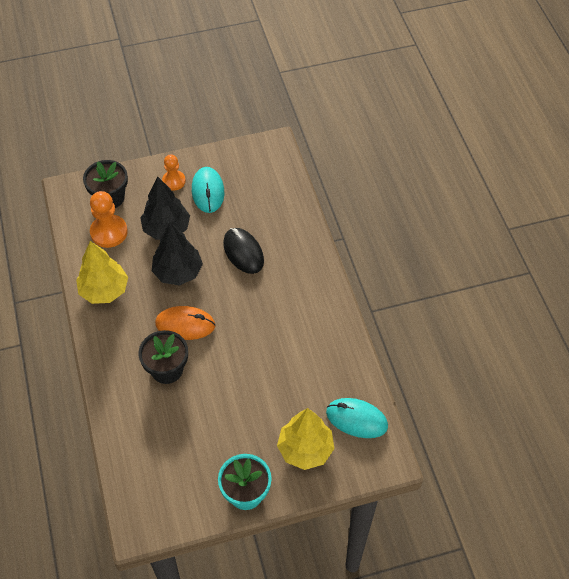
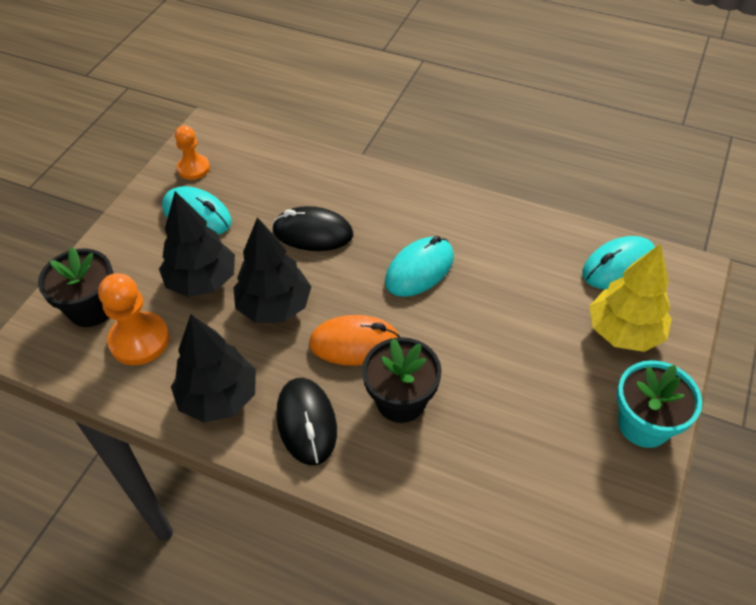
camera: 50 degrees left, 5 degrees down
yellow tree [76,241,128,304] -> black tree [171,314,256,423]
orange mouse [155,306,215,340] -> orange mouse turned 45 degrees clockwise [309,315,400,366]
orange pawn [162,154,186,191] -> orange pawn moved to [175,125,210,180]
none -> black mouse [276,378,337,465]
none -> turquoise mouse [385,236,454,297]

